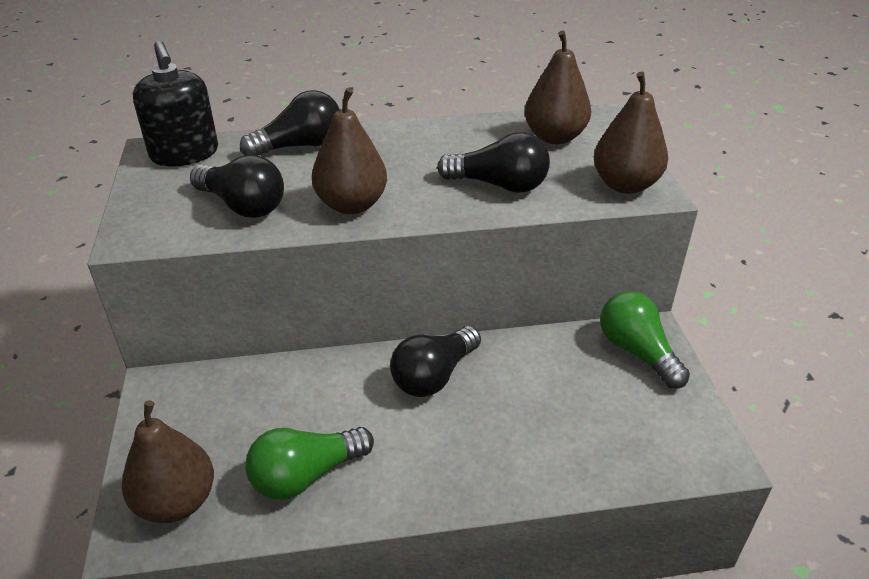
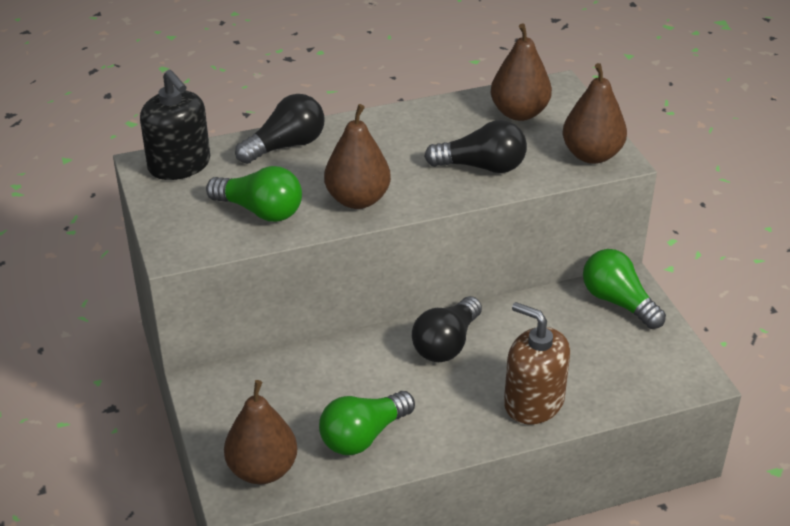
camera: 10 degrees left, 0 degrees up
black light bulb [190,155,284,218] -> green light bulb [206,166,302,222]
none -> brown soap dispenser [504,302,570,424]

